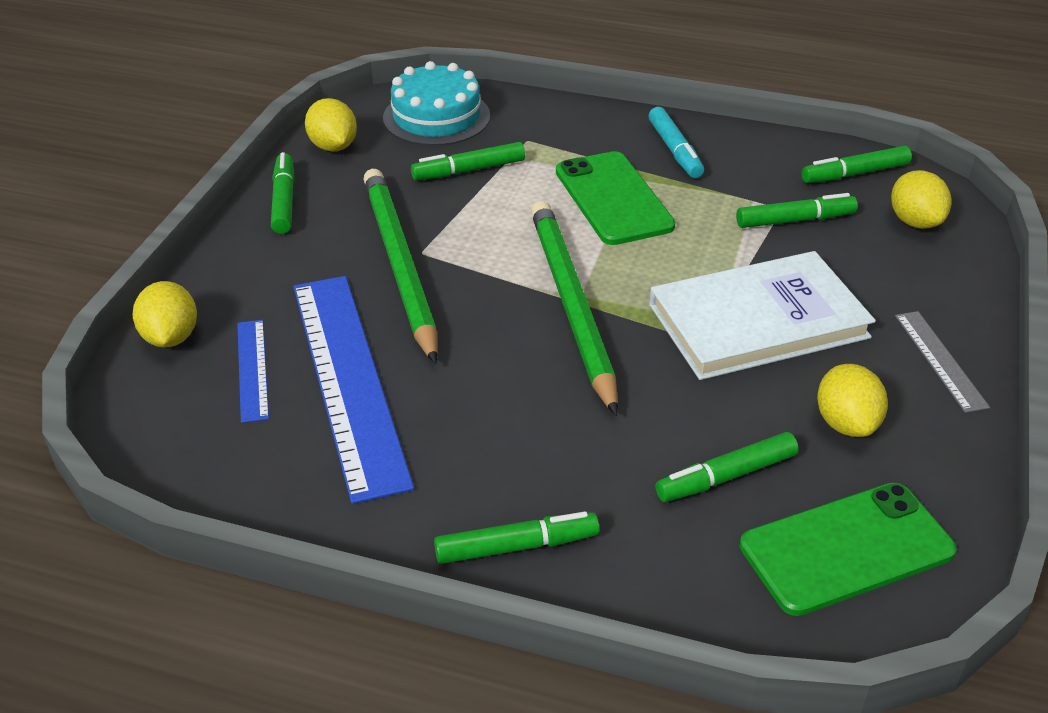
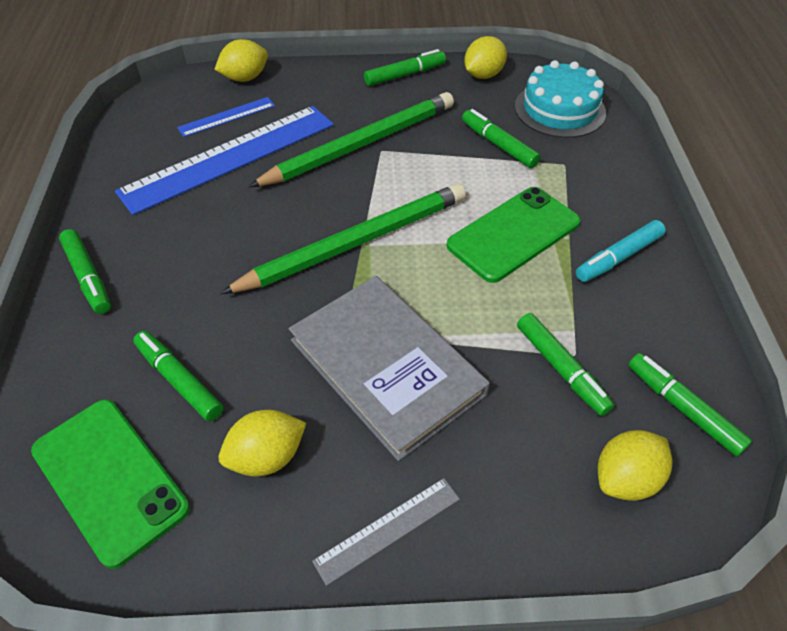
camera: 70 degrees right, 10 degrees up
white book [649,251,876,380] -> grey book [289,276,490,461]

